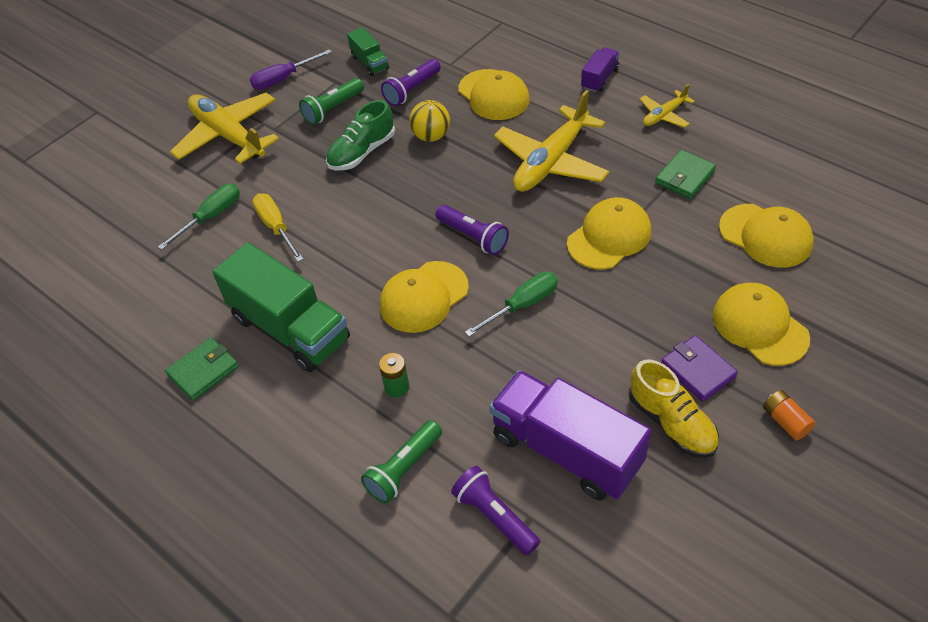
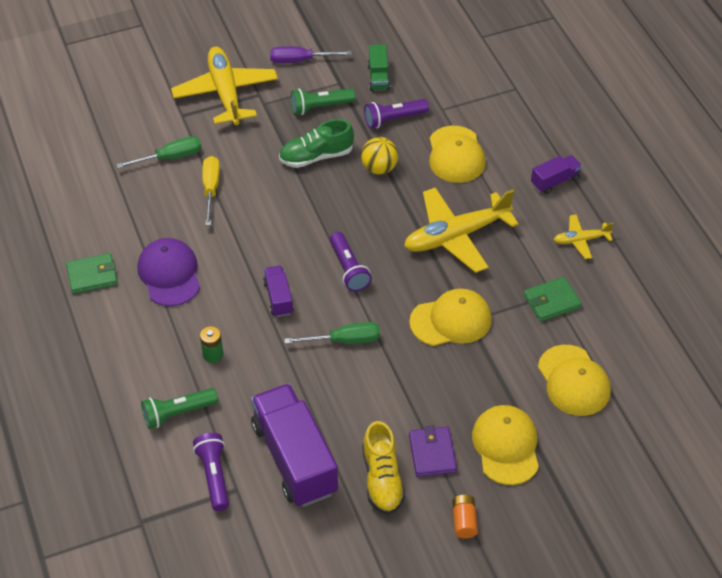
camera: 25 degrees right, 0 degrees up
green truck [212,242,350,372] -> purple cap [138,238,200,306]
yellow cap [380,261,469,333] -> purple truck [263,265,294,317]

